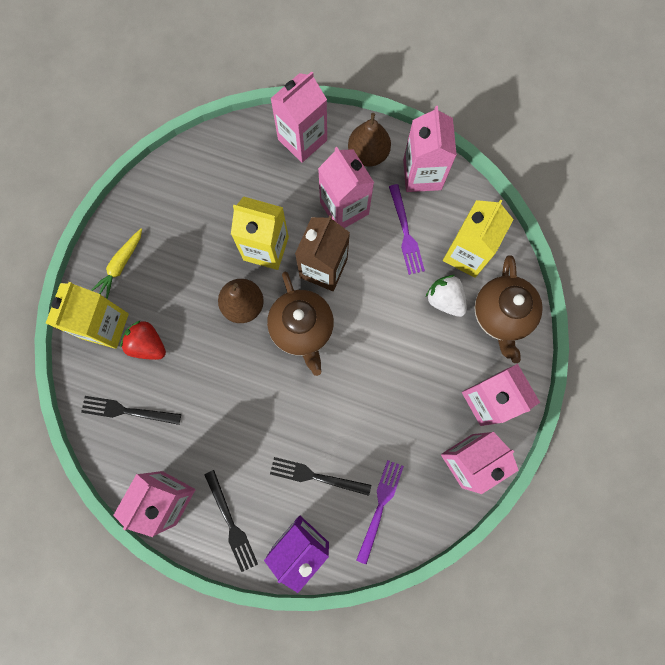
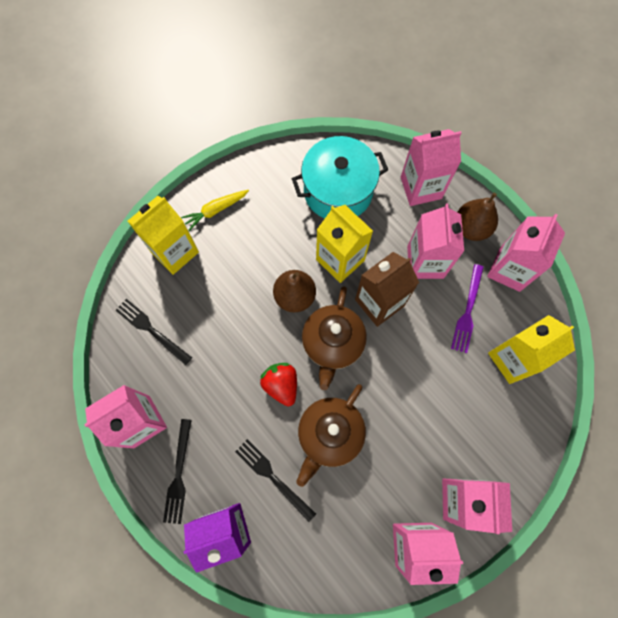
camera: 30 degrees right, 5 degrees down
red strawberry [120,320,166,360] -> red strawberry moved to [260,363,297,406]
purple fork [356,460,404,564] -> none
white strawberry [426,275,467,317] -> none
brown teapot [475,256,543,363] -> brown teapot moved to [296,384,366,487]
none -> turquoise pot [292,136,388,219]

